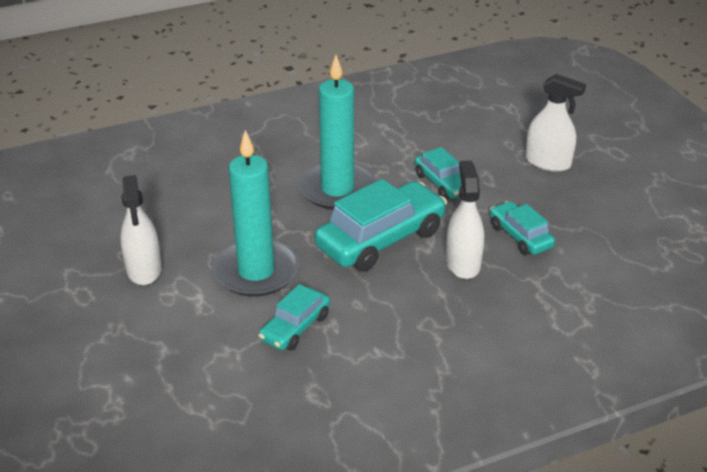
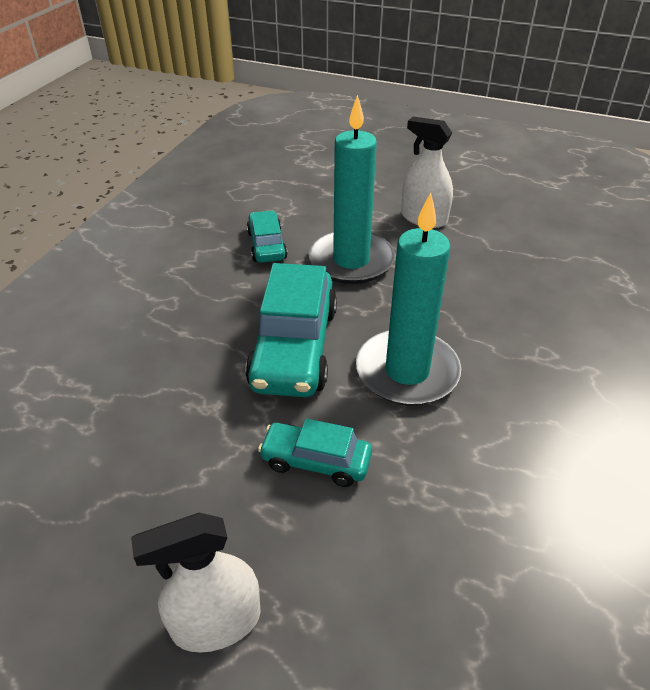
camera: 135 degrees right, 5 degrees up
white spray bottle [446,161,484,279] -> none
turquoise car [490,201,555,255] -> none

